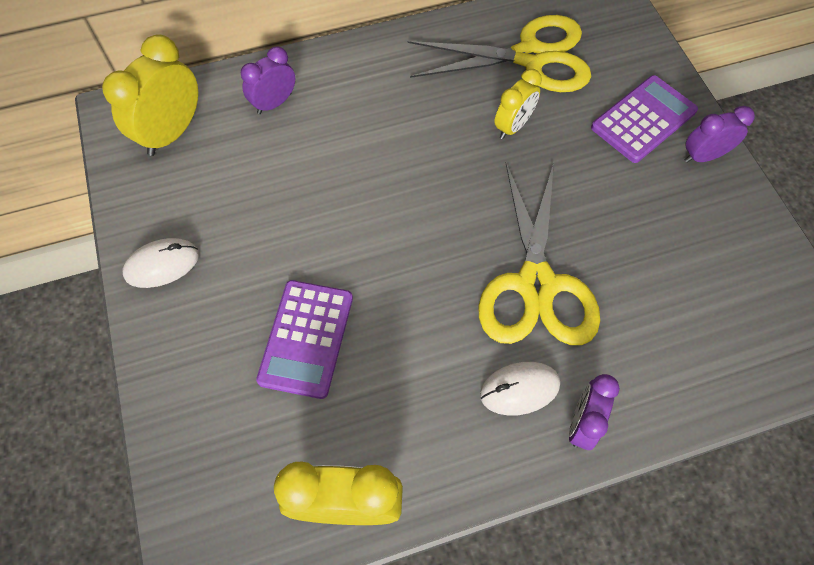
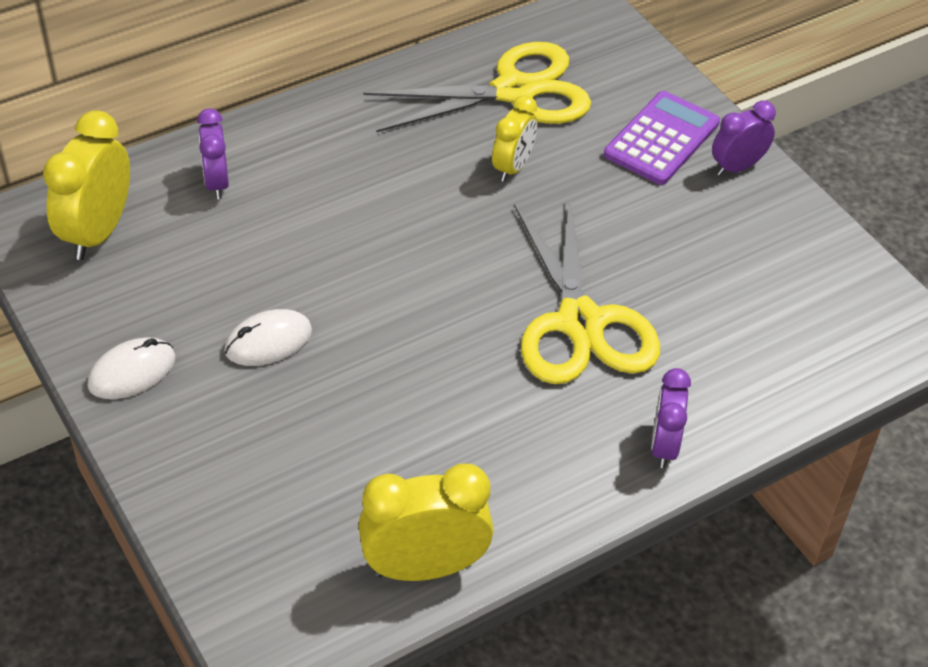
camera: 15 degrees left, 15 degrees down
purple clock [241,46,295,114] -> purple clock turned 45 degrees counterclockwise [197,108,229,199]
purple calculator [256,280,353,399] -> none
white mouse [480,362,560,416] -> white mouse moved to [224,309,312,366]

